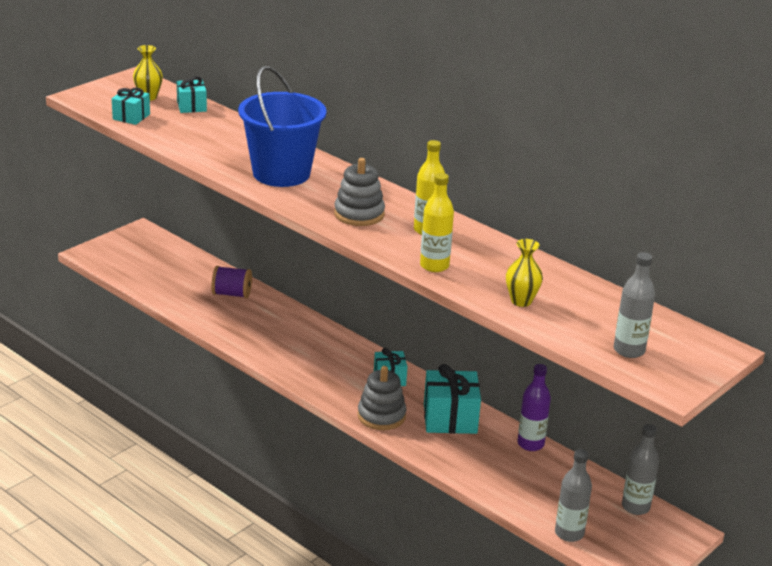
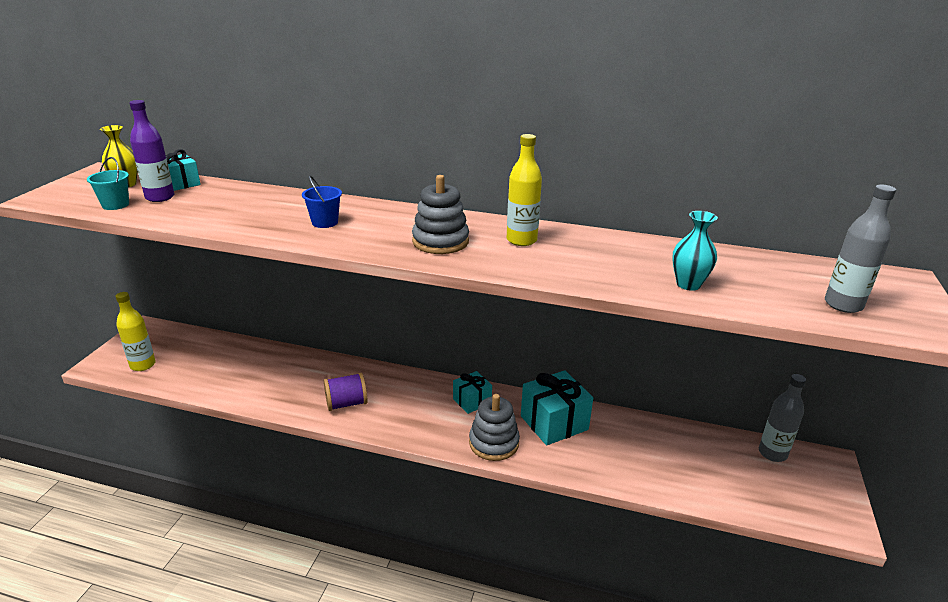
camera: 25 degrees left, 0 degrees up
turquoise gift [112,88,150,125] -> turquoise bucket [87,157,129,210]
purple spool [212,266,252,298] -> purple spool moved to [324,373,368,411]
blue bucket [238,66,327,187] -> blue bucket [302,176,342,228], size x0.40
yellow bottle [420,173,454,272] -> yellow bottle moved to [115,292,156,371]
yellow vase [506,239,543,307] -> turquoise vase [672,211,718,291]
purple bottle [518,364,551,451] -> purple bottle moved to [129,100,174,202]
grey bottle [555,449,592,542] -> none

